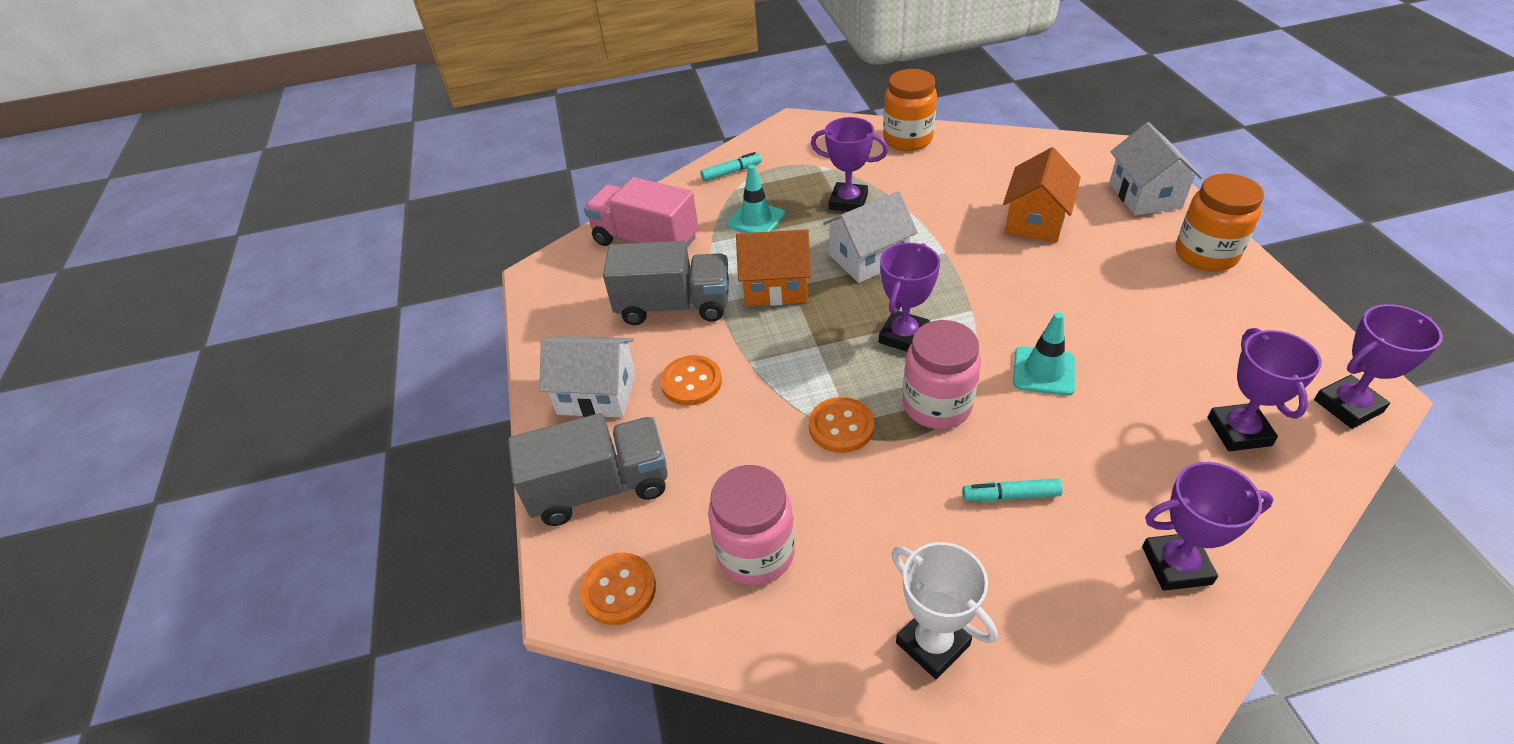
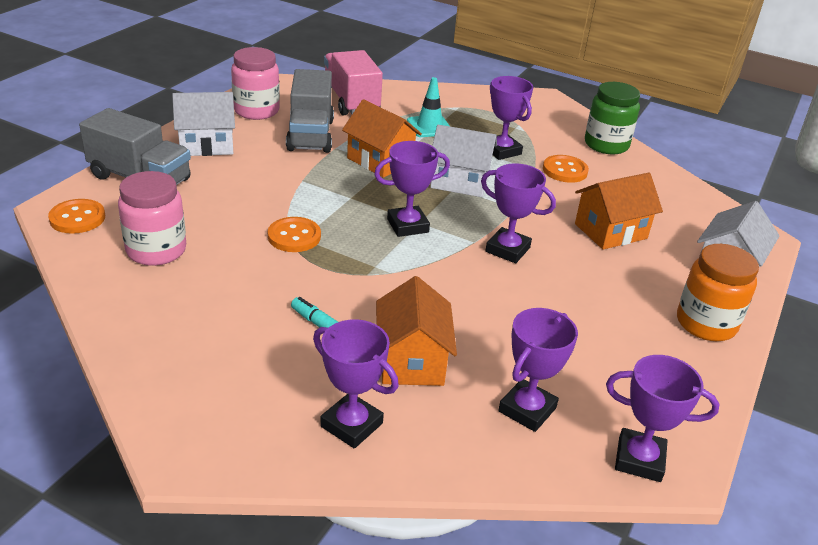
camera: 35 degrees right, 10 degrees down
white house [539,336,636,418] -> white house turned 60 degrees counterclockwise [172,92,235,156]
grey truck [603,241,729,325] -> grey truck turned 45 degrees clockwise [286,69,334,153]
orange button [660,355,722,406] -> orange button moved to [543,155,589,183]
turquoise marker [700,152,762,181] -> none
orange jar [883,69,937,151] -> green jar [585,82,640,154]
white trophy [892,542,997,679] -> none
pink jar [903,320,981,429] -> pink jar moved to [231,47,280,120]
turquoise traffic cone [1013,312,1075,396] -> none
none -> orange house [376,276,457,386]
none -> purple trophy [481,163,556,263]

